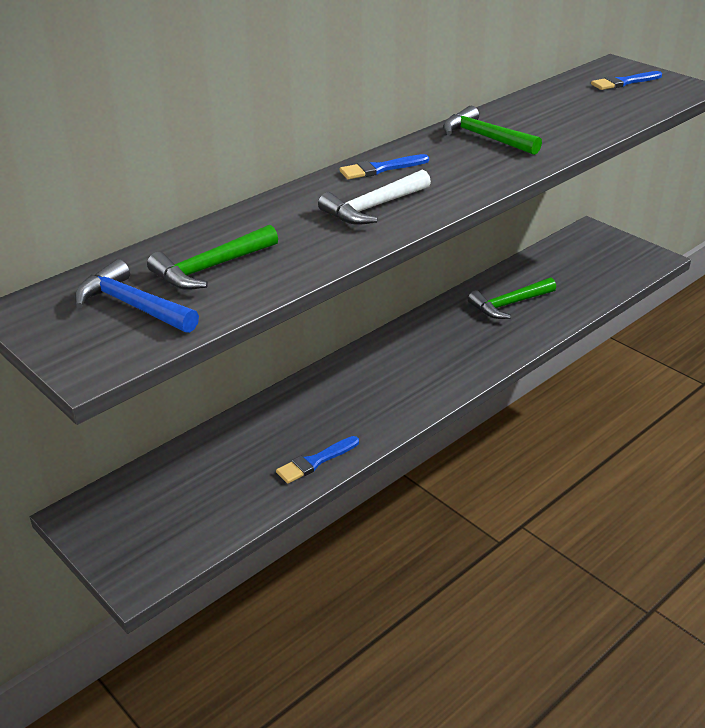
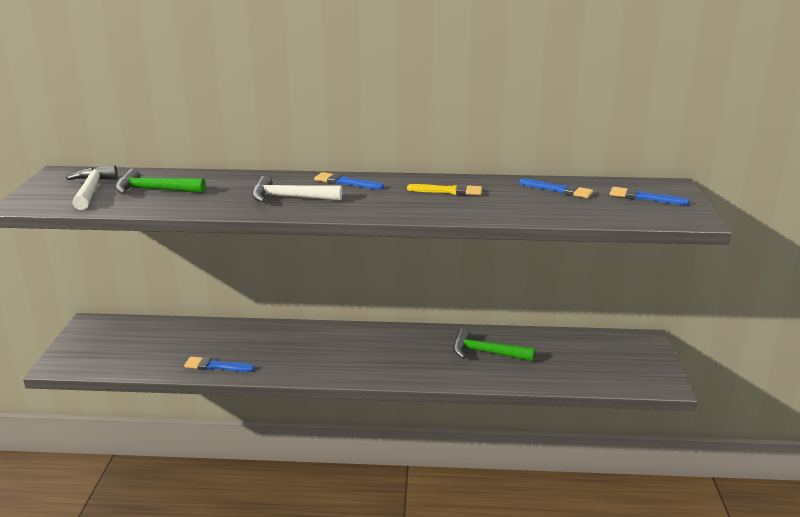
camera: 45 degrees right, 10 degrees down
blue hammer [74,259,199,333] -> white hammer [66,165,118,210]
green hammer [443,106,542,155] -> yellow brush [407,184,482,195]
none -> blue brush [519,178,593,198]

